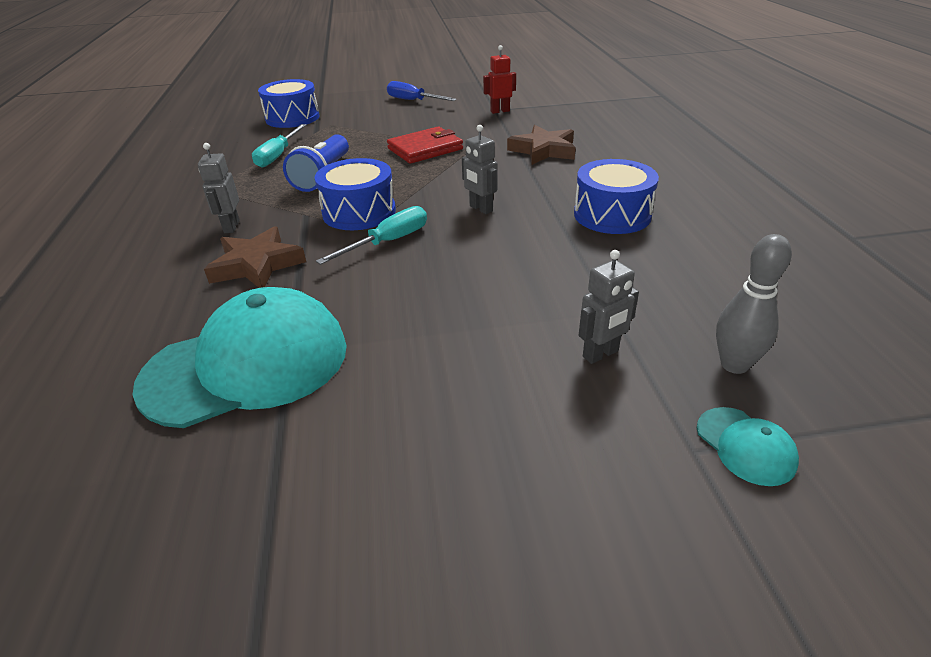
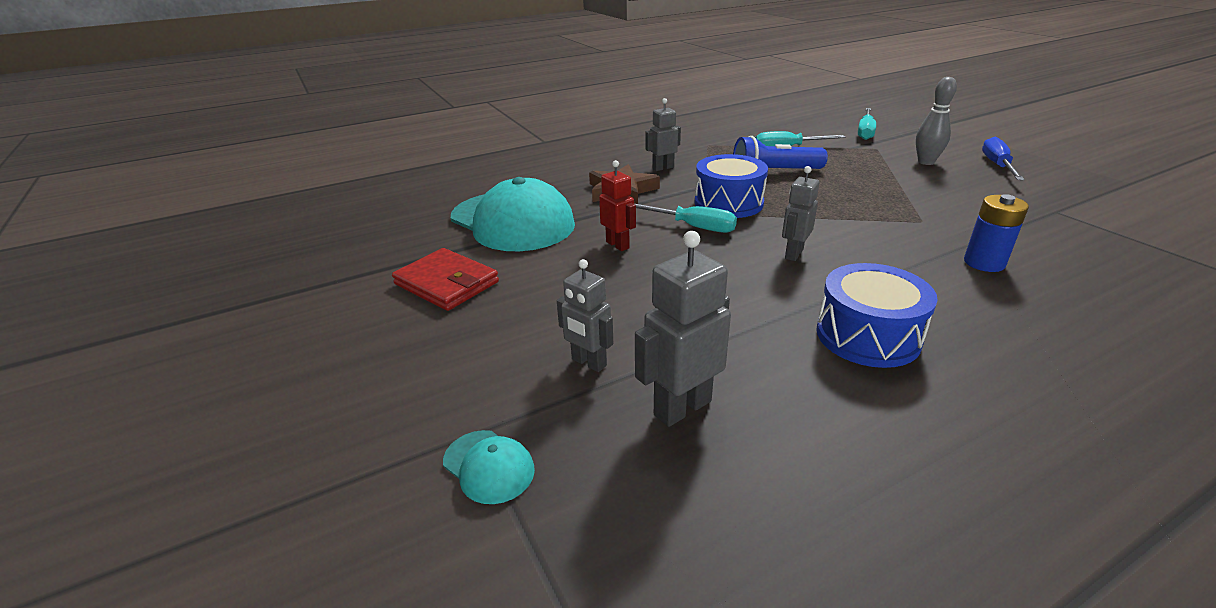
camera: 70 degrees right, 5 degrees down
blue drum [258,79,319,128] -> turquoise screwdriver [858,108,876,140]
red wallet [387,126,463,164] -> red wallet moved to [392,248,499,311]
red robot [483,45,516,114] -> red robot moved to [599,160,636,251]
brown star [507,125,576,165] -> blue battery [964,194,1029,272]
turquoise cap [697,407,799,486] -> turquoise cap turned 90 degrees counterclockwise [443,430,535,504]
grey bowling pin [716,234,792,374] -> grey bowling pin moved to [916,77,957,165]
none -> grey robot [635,231,731,427]

